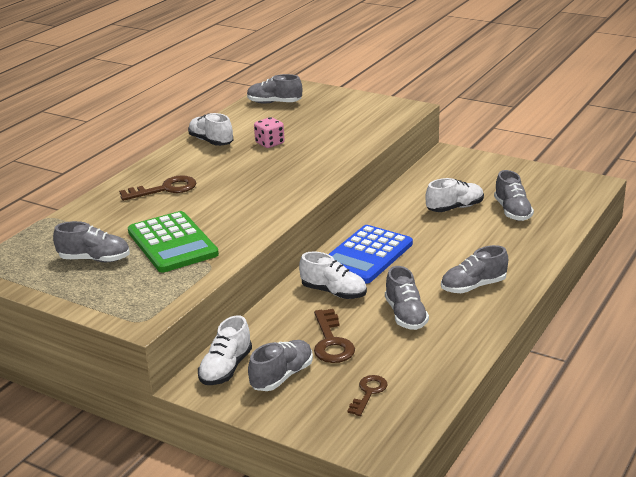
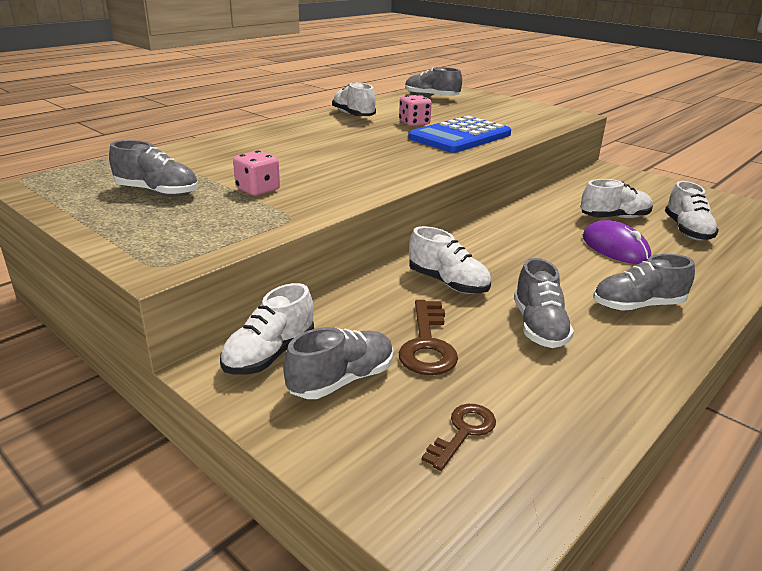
camera: 10 degrees right, 0 degrees up
brown key [119,175,196,201] -> none
green calculator [128,211,219,272] -> pink dice [233,151,280,196]
blue calculator [329,225,413,284] -> blue calculator moved to [408,116,511,153]
grey shoe [494,170,534,221] -> white shoe [665,181,719,241]
none -> purple mouse [583,220,651,264]

